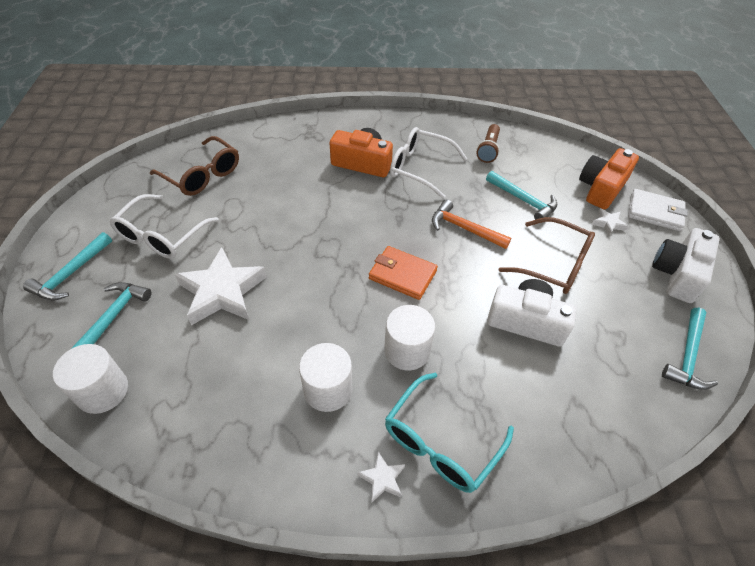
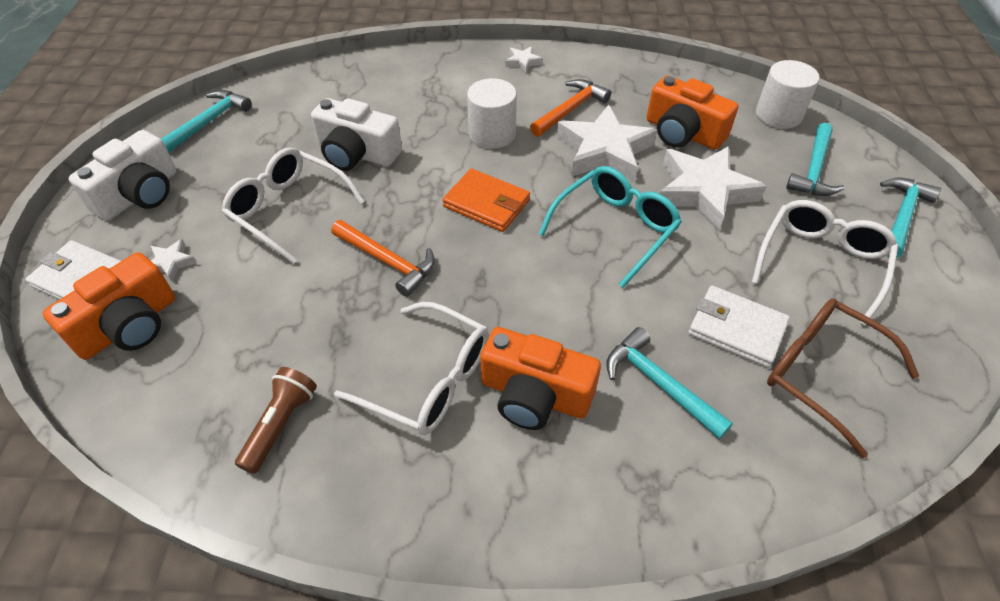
camera: 175 degrees left, 0 degrees up
white cylinder [299,343,352,412] -> orange hammer [530,79,611,137]
turquoise glasses [385,373,514,493] -> turquoise glasses moved to [539,166,682,288]
turquoise hammer [486,171,558,220] -> turquoise hammer moved to [606,327,733,439]
brown glasses [499,217,595,294] -> white glasses [222,147,365,264]
none -> white star [557,104,657,182]
none -> orange camera [647,75,738,150]
none -> white wallet [688,286,790,368]

